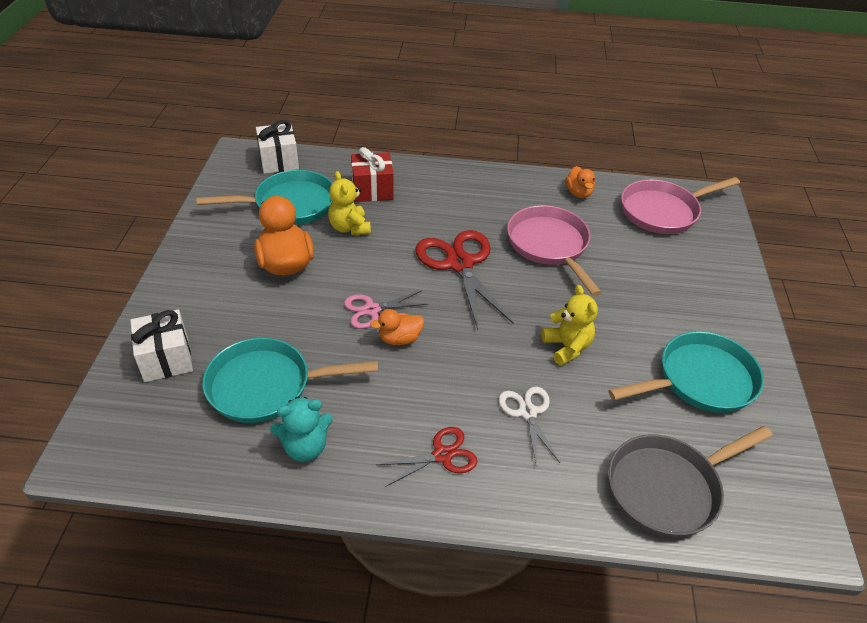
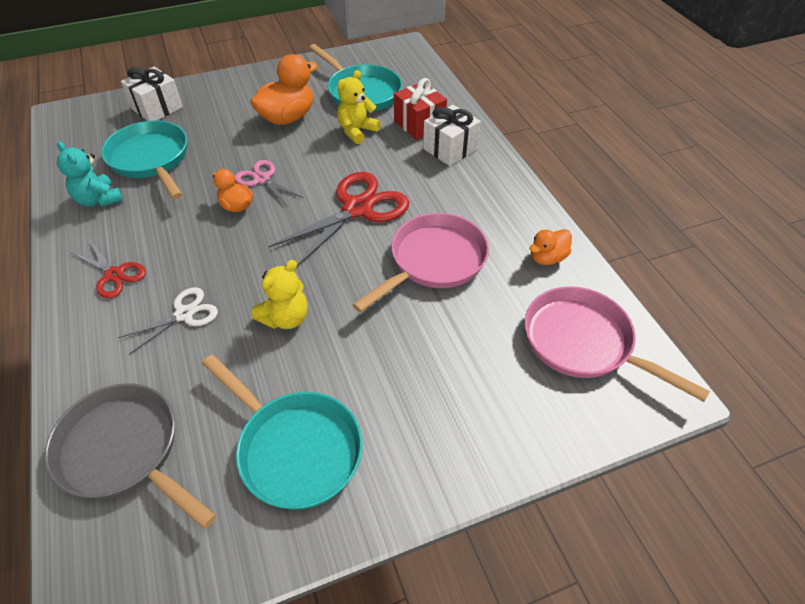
camera: 65 degrees right, 5 degrees up
white gift [256,120,299,174] -> white gift moved to [423,105,481,166]

